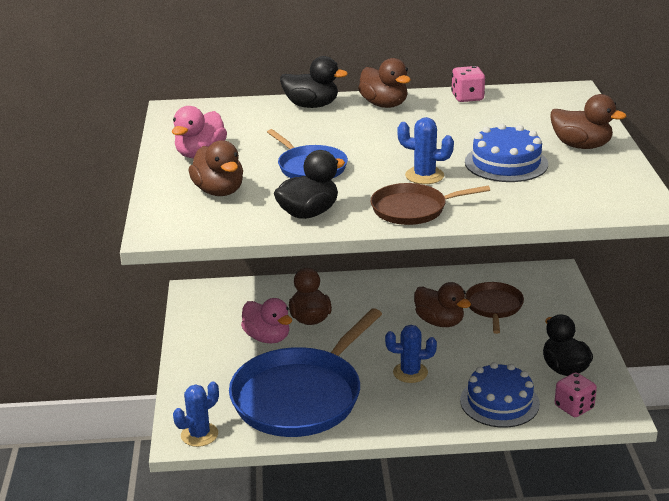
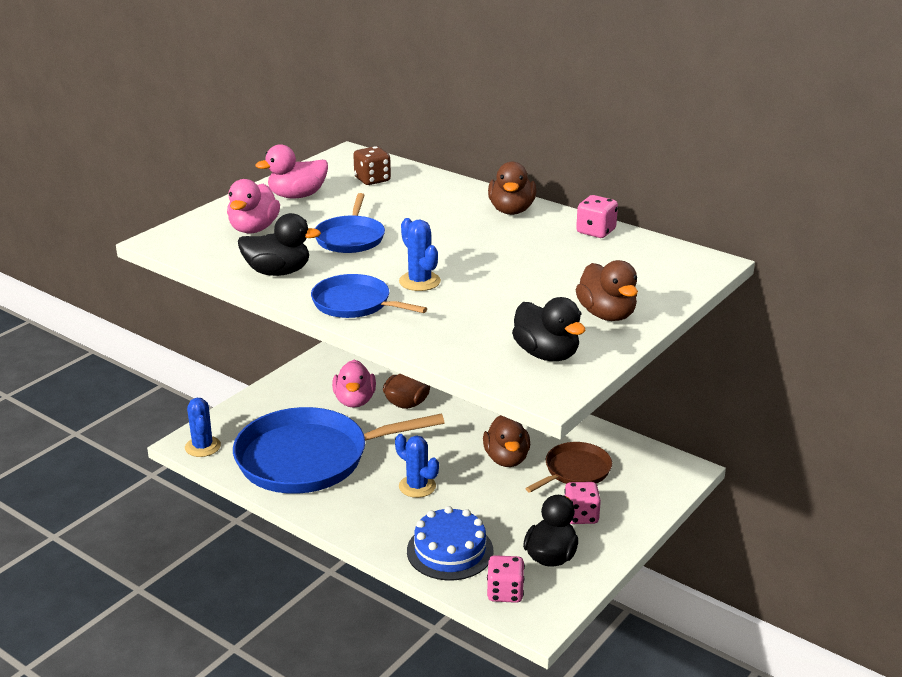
camera: 40 degrees right, 0 degrees up
blue cactus [173,381,219,447] -> blue cactus turned 75 degrees clockwise [185,398,221,457]
brown duck [188,140,243,196] -> pink duck [227,179,280,233]
black duck [280,56,348,108] -> black duck moved to [512,297,586,361]
brown pan [370,183,490,225] -> blue pan [311,274,427,318]
blue cake [465,124,548,182] -> none
none -> brown dice [353,146,391,185]
none -> pink dice [564,482,601,524]

